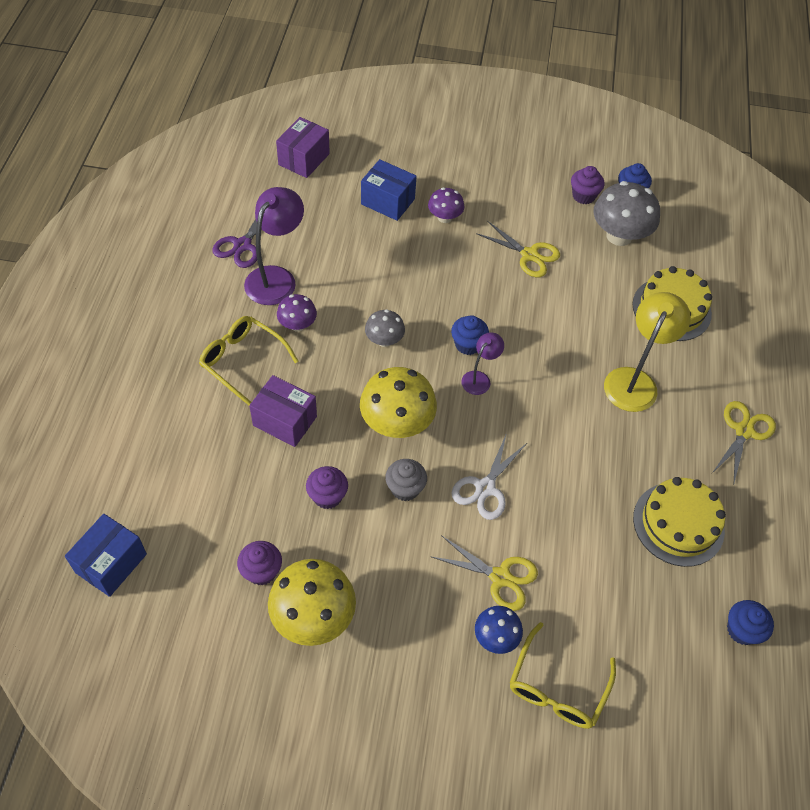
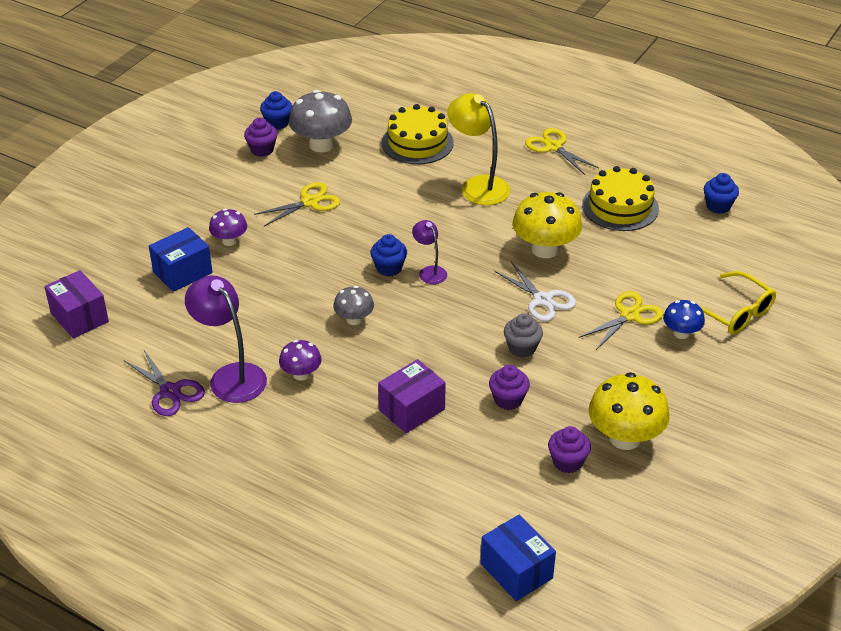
camera: 65 degrees left, 15 degrees down
yellow glasses [199,316,299,405] -> none
yellow mushroom [360,367,437,438] -> yellow mushroom moved to [512,192,582,258]

